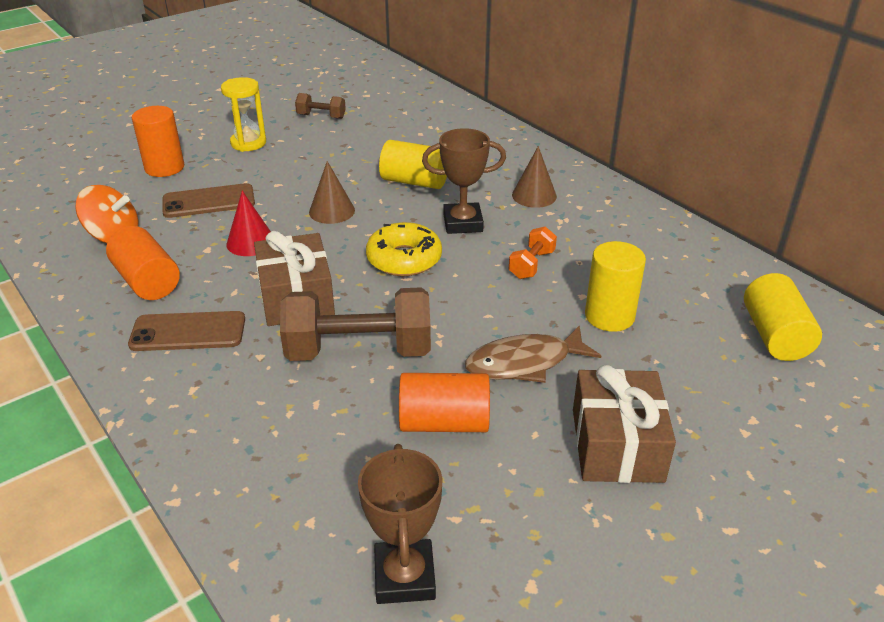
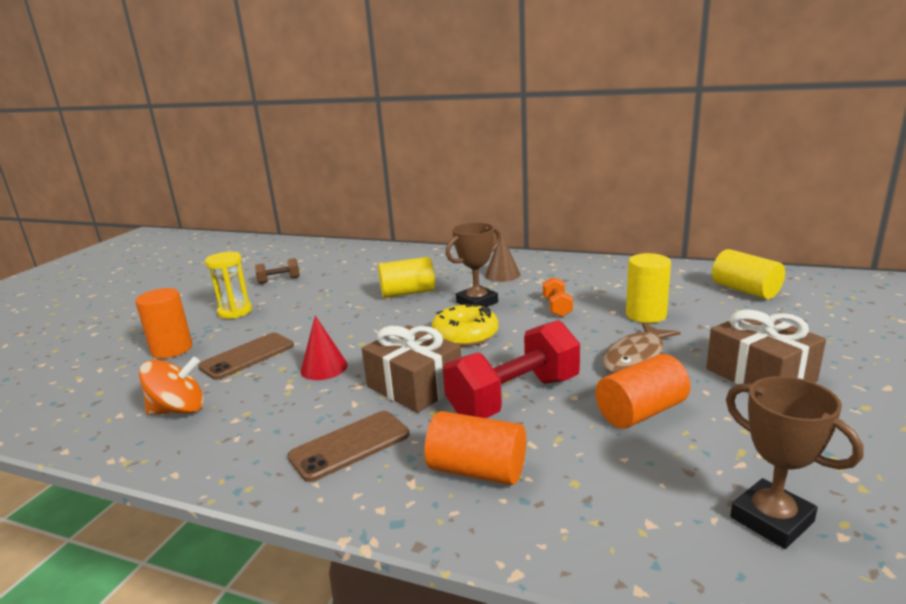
camera: 30 degrees left, 15 degrees down
orange cylinder [106,226,180,300] -> orange cylinder moved to [424,411,526,485]
brown dumbbell [280,287,431,361] -> red dumbbell [443,320,580,418]
brown cone [309,161,355,224] -> none

